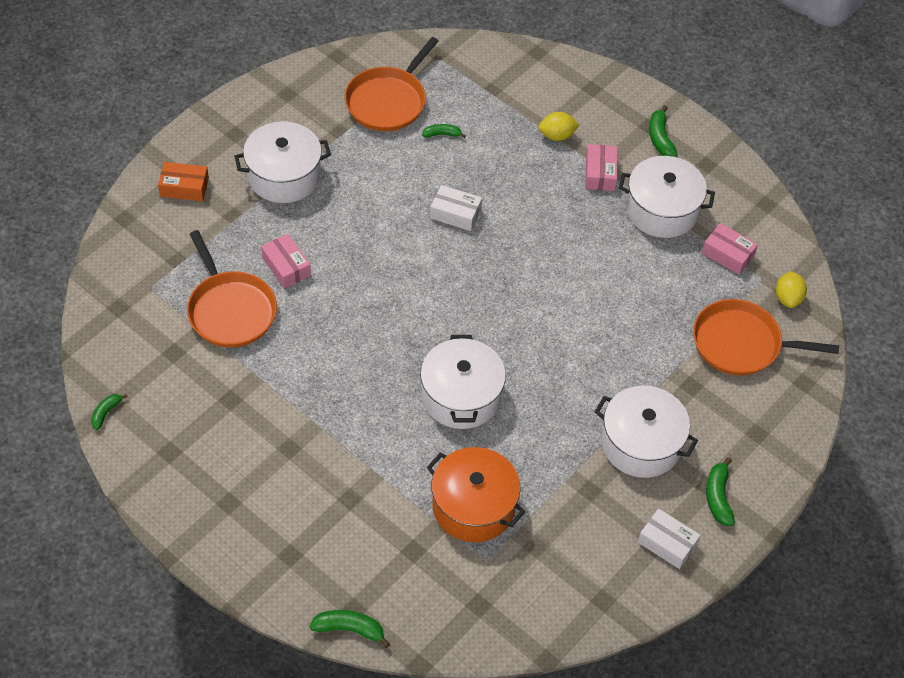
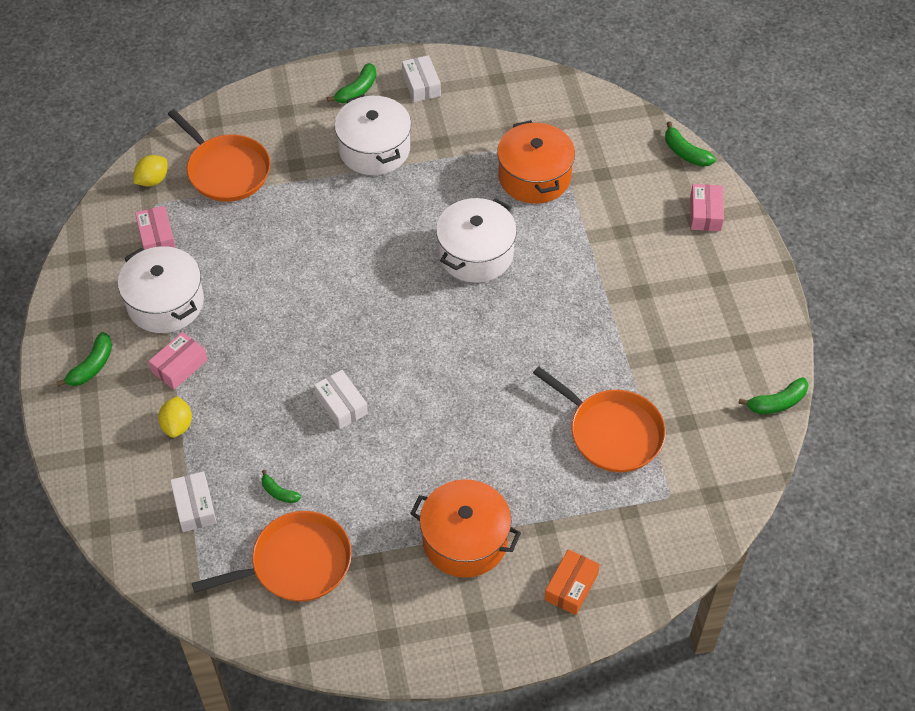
camera: 140 degrees left, 0 degrees up
green banana [91,394,128,430] -> green banana [738,377,809,414], size x1.54
orange box [158,162,209,201] -> orange box turned 75 degrees clockwise [544,549,600,615]
orange pan [187,230,277,347] -> orange pan turned 120 degrees clockwise [533,366,666,472]
white pot [234,121,331,203] -> orange pot [410,479,521,578]
pink box [261,234,311,289] -> pink box moved to [690,184,724,231]
yellow lemon [538,112,579,141] -> yellow lemon turned 60 degrees clockwise [158,396,192,438]
none -> white box [170,471,217,532]

